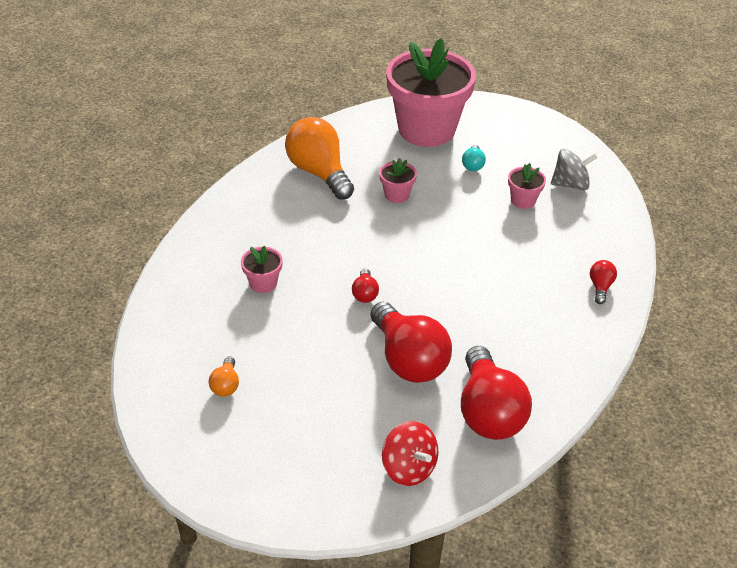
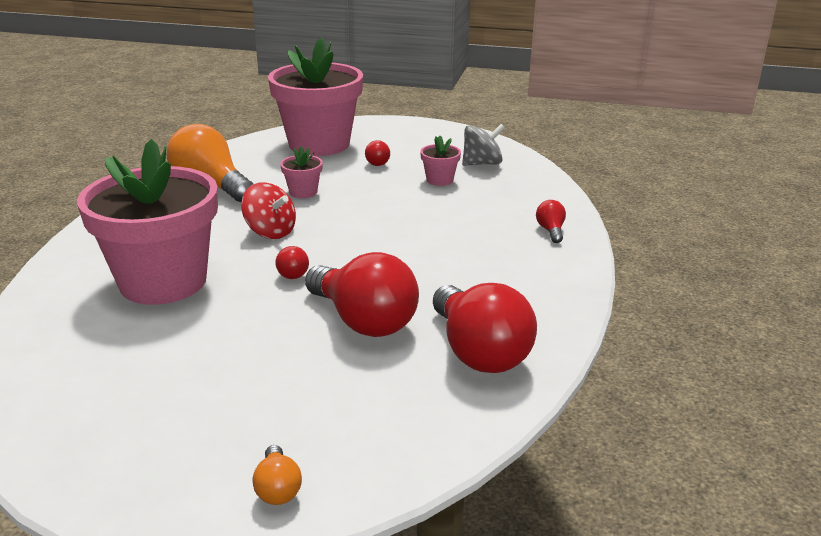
camera: 15 degrees left, 15 degrees down
orange light bulb [209,356,239,397] -> orange light bulb moved to [253,445,302,505]
pink flower pot [241,246,283,293] -> pink flower pot [77,139,218,305], size x2.50
red spinning top [382,421,438,486] -> red spinning top moved to [241,182,296,239]
turquoise light bulb [462,145,486,171] -> red light bulb [365,140,390,166]

